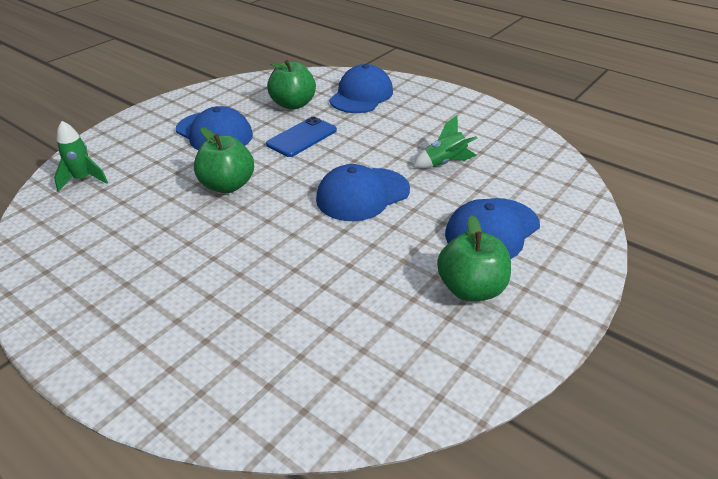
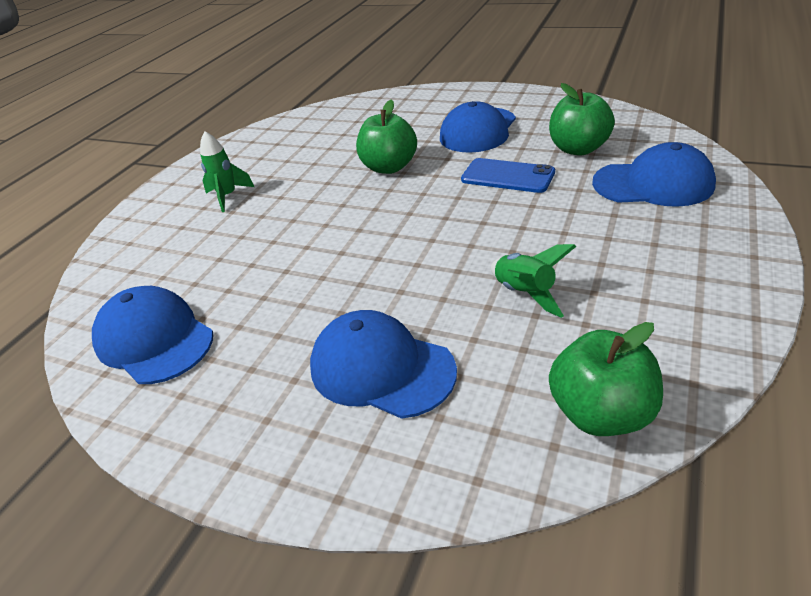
camera: 80 degrees right, 0 degrees up
green rocket [54,121,108,192] -> green rocket moved to [200,131,254,212]
blue cap [316,164,410,221] -> blue cap moved to [92,286,213,384]
green apple [437,215,511,301] -> green apple moved to [549,322,663,436]

